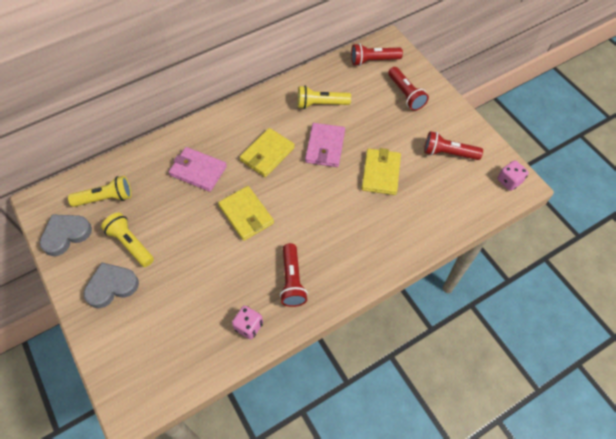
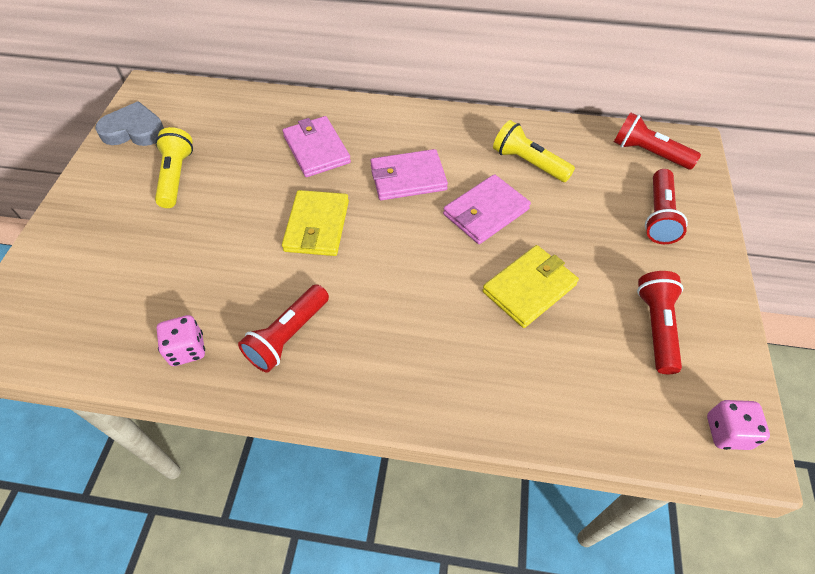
camera: 40 degrees right, 5 degrees down
yellow flashlight [68,176,131,207] -> none
grey heart [83,262,139,308] -> none
yellow wallet [240,128,295,177] -> pink wallet [370,149,448,200]
red flashlight [424,131,483,160] -> red flashlight turned 45 degrees clockwise [637,271,683,374]

